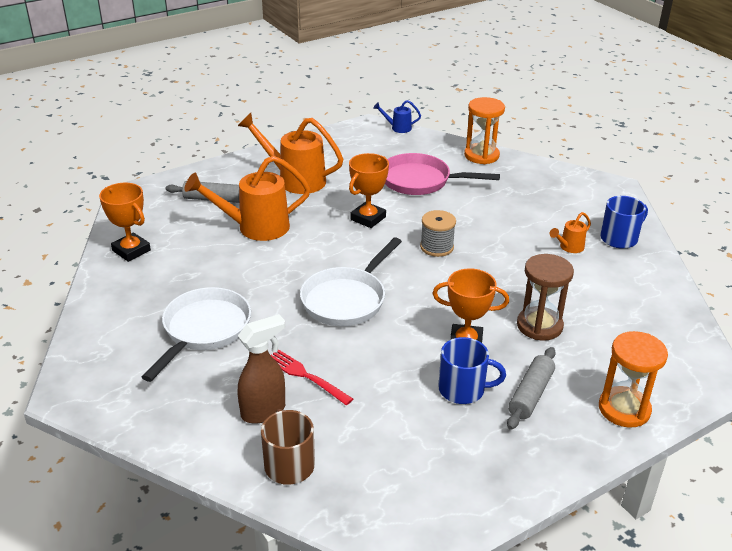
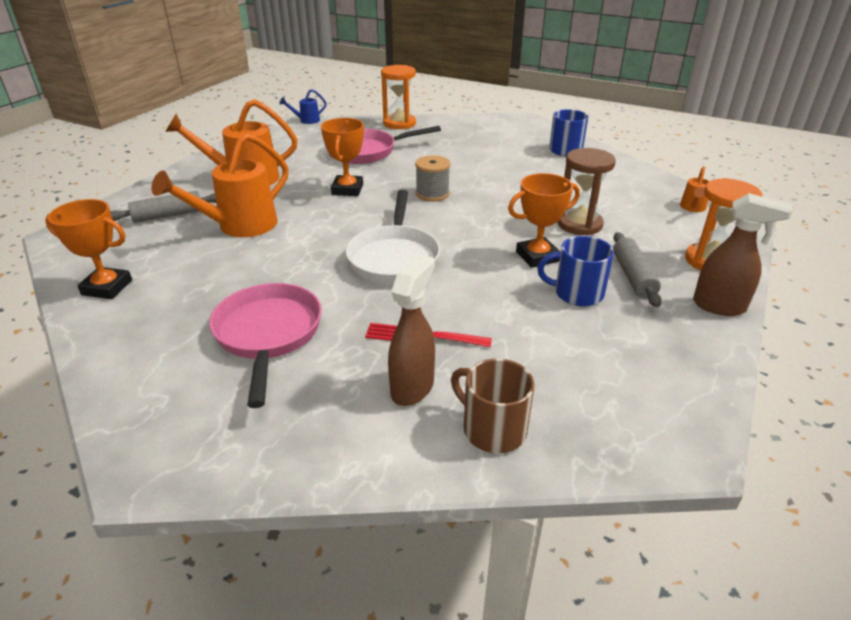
camera: 30 degrees left, 0 degrees up
white pan [142,287,251,382] -> pink pan [209,283,322,408]
blue mug [439,337,506,404] -> blue mug turned 150 degrees counterclockwise [537,236,614,306]
orange watering can [550,212,591,253] -> orange watering can moved to [680,166,709,212]
none -> brown spray bottle [693,193,793,316]

